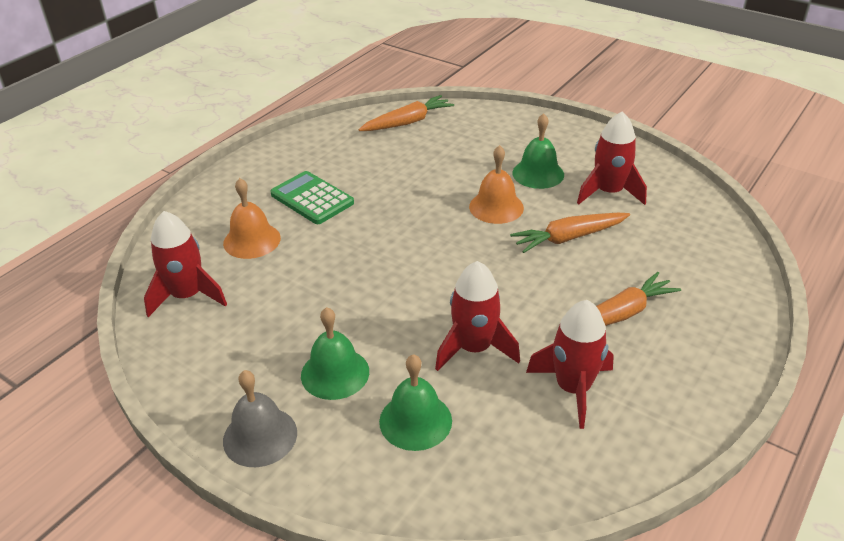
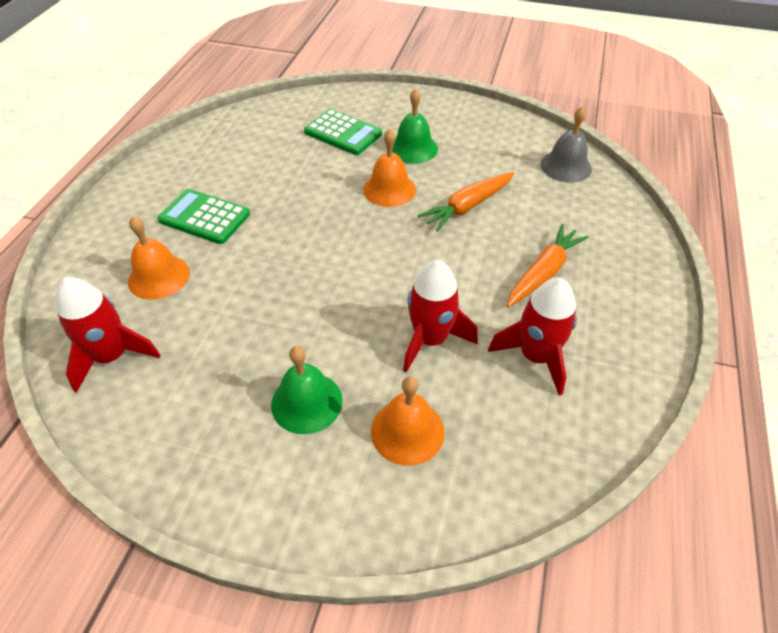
camera: 20 degrees left, 10 degrees up
grey bell [223,370,297,467] -> grey bell moved to [540,106,592,183]
orange carrot [358,95,454,131] -> none
green bell [379,354,452,451] -> orange bell [371,376,445,466]
red rocket [577,112,647,205] -> none
none -> green calculator [304,109,382,155]

